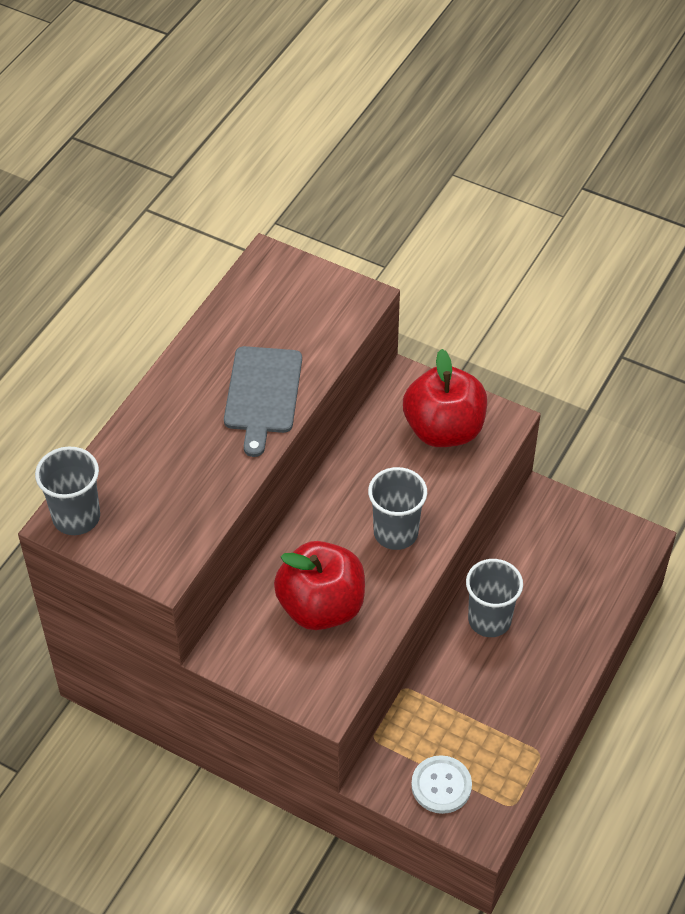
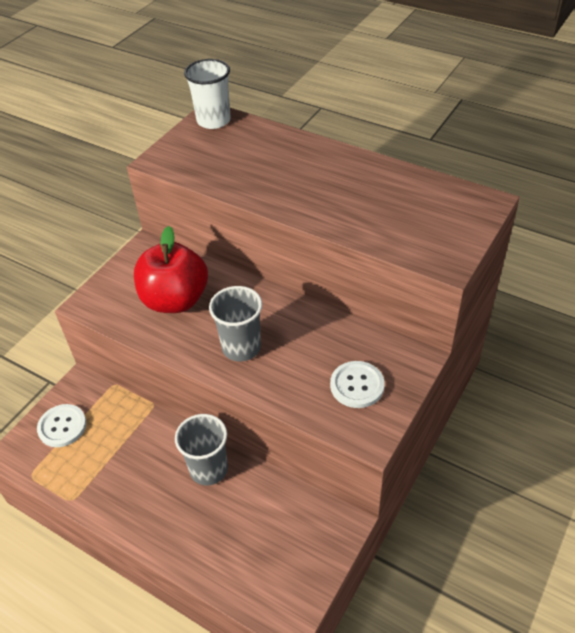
camera: 95 degrees right, 5 degrees down
grey cup [35,446,100,535] -> white cup [184,59,231,129]
grey cutting board [224,346,302,457] -> none
red apple [403,349,487,447] -> white button [330,361,385,408]

